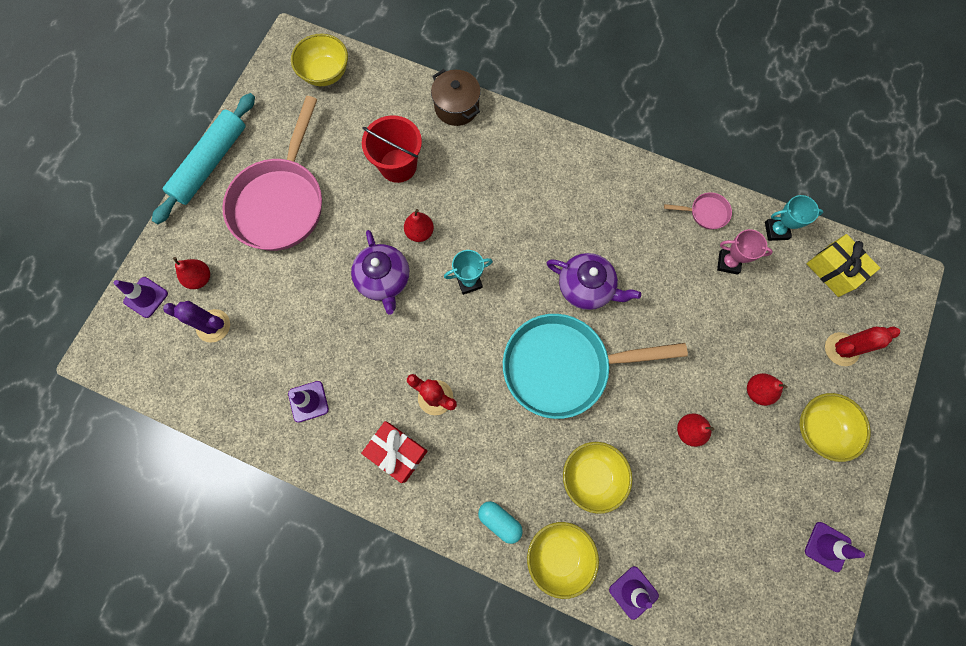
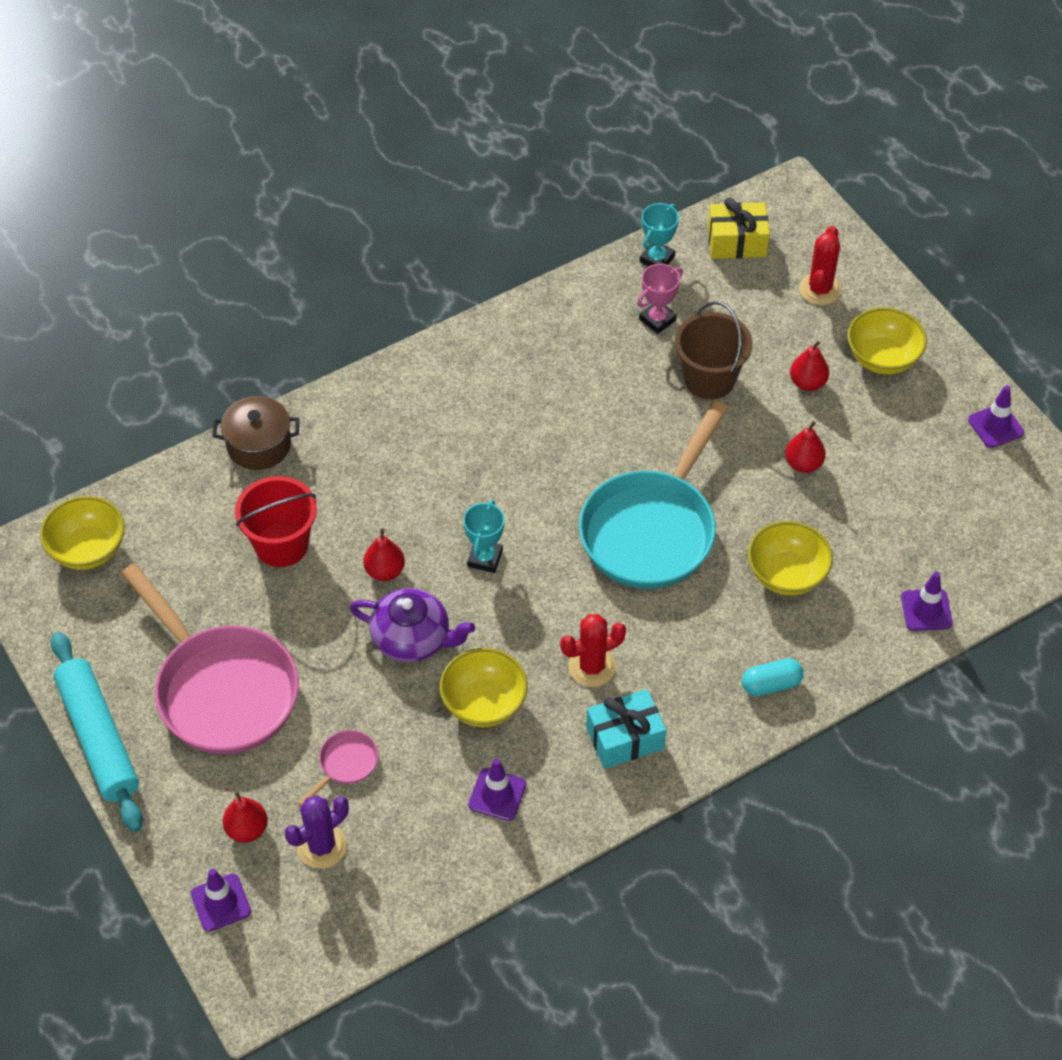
camera: 55 degrees left, 20 degrees down
red gift [361,421,428,483] -> turquoise gift [586,689,666,769]
yellow bowl [527,522,599,599] -> yellow bowl moved to [440,648,528,727]
purple teapot [547,253,641,310] -> none
pink pan [664,192,732,230] -> pink pan moved to [297,730,378,806]
none -> brown bucket [675,301,752,399]

